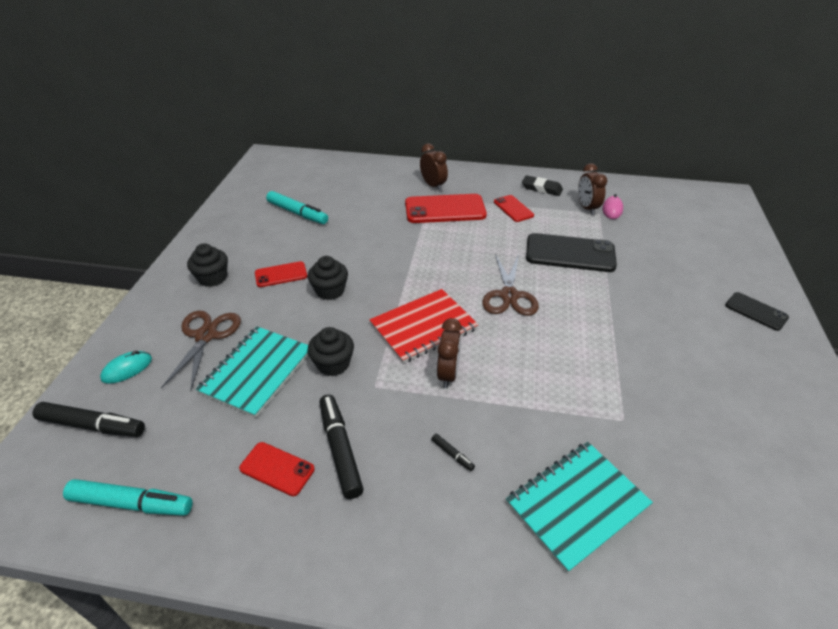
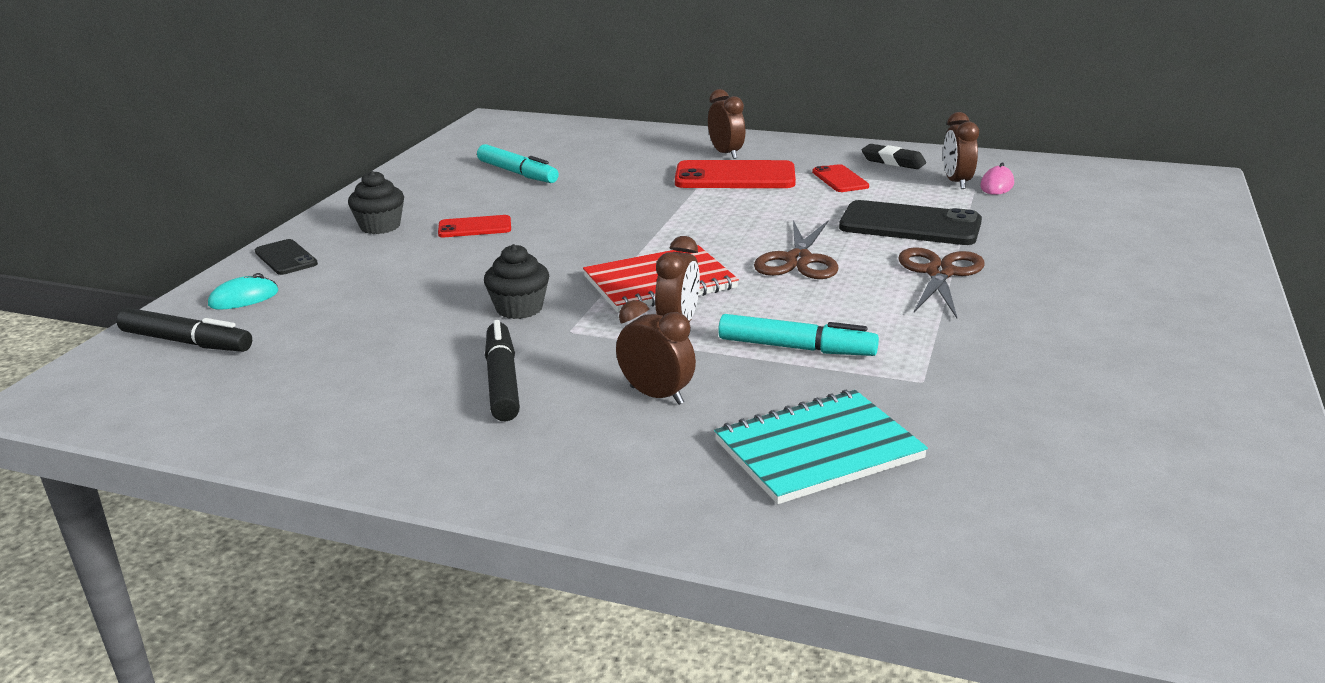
camera: 10 degrees right, 15 degrees down
turquoise marker [63,479,193,516] -> turquoise marker moved to [718,314,879,356]
brown scissors [161,311,241,391] -> brown scissors moved to [898,247,985,318]
turquoise notebook [196,327,308,418] -> none
red phone [239,442,315,496] -> none
black cupcake [308,256,348,300] -> none
black marker [431,434,475,471] -> brown clock [616,300,696,405]
black phone [725,292,789,331] -> black phone moved to [255,239,318,275]

